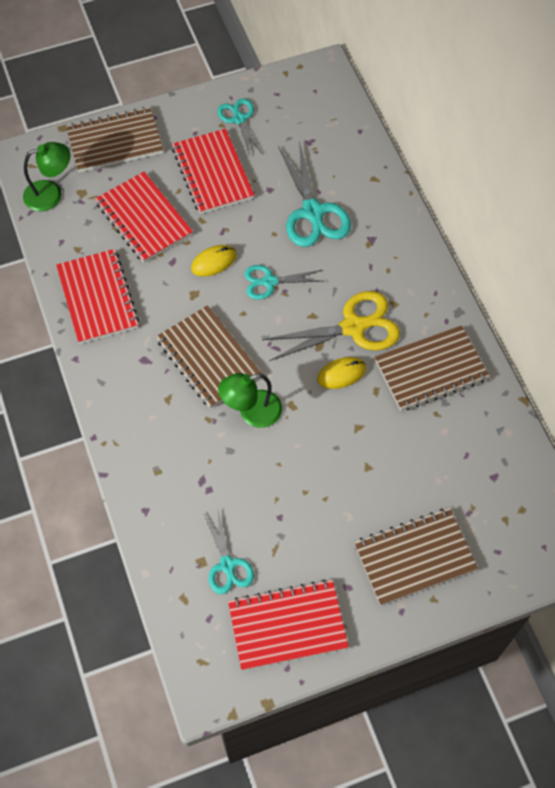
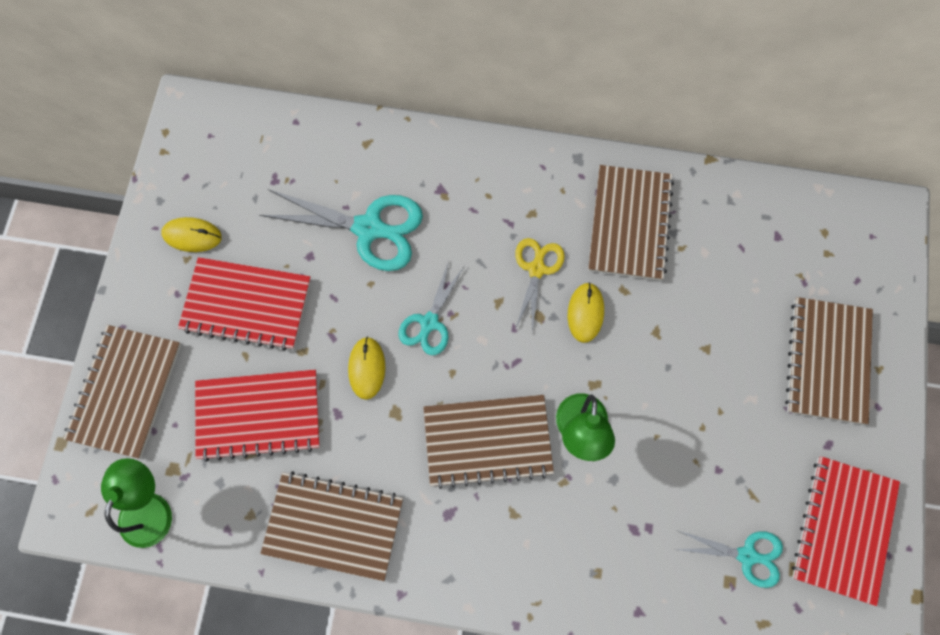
camera: 60 degrees left, 10 degrees up
red notebook [56,249,139,344] -> brown notebook [260,471,403,581]
turquoise scissors [217,98,263,155] -> yellow mouse [161,217,222,252]
yellow scissors [262,291,400,361] -> yellow scissors [515,238,565,333], size x0.60

